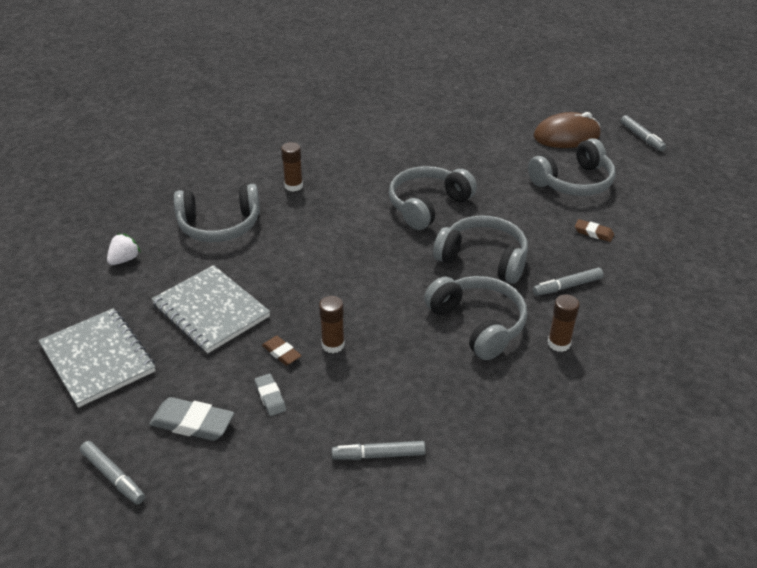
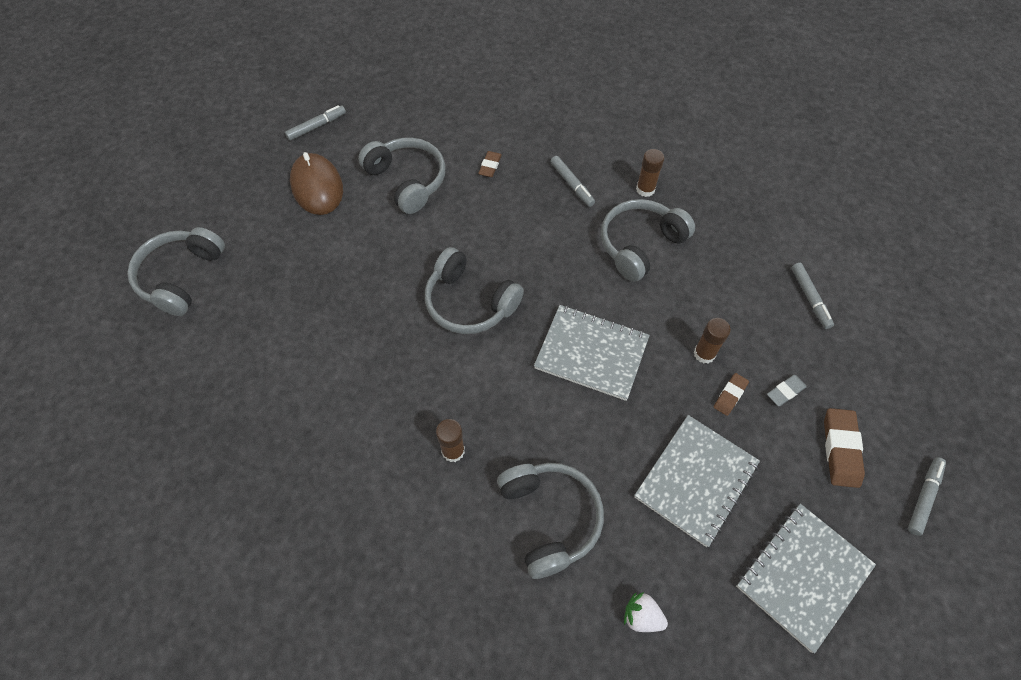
camera: 100 degrees left, 20 degrees up
grey eraser [149,397,234,441] -> brown eraser [824,408,865,488]
grey headphones [433,215,528,284] -> grey headphones moved to [127,227,225,316]
none -> grey notebook [534,305,650,401]

